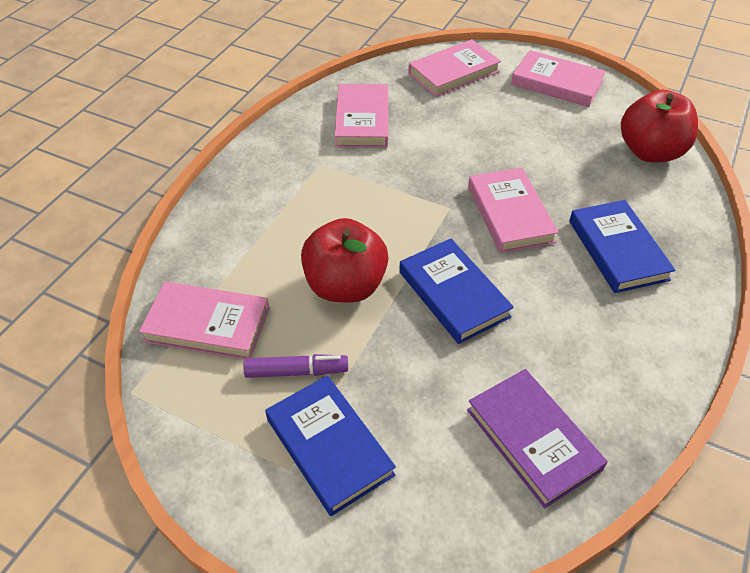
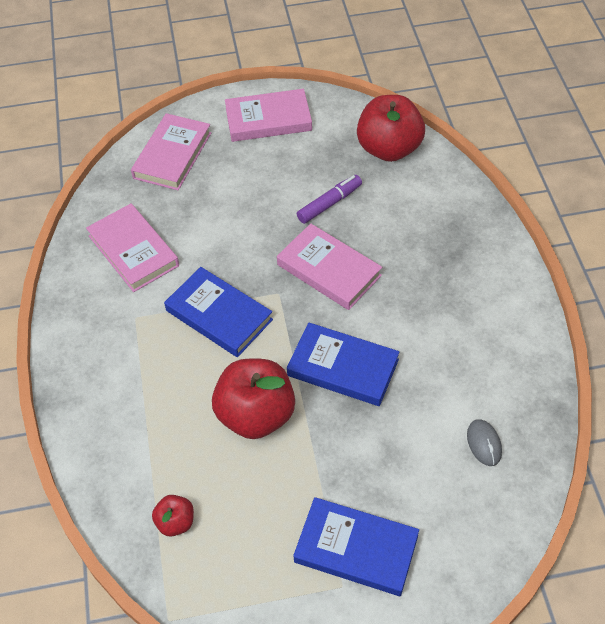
camera: 35 degrees left, 5 degrees up
pink book [139,282,269,359] -> red apple [152,495,194,537]
purple marker [243,354,348,378] -> purple marker moved to [297,175,362,224]
purple book [467,369,608,508] -> grey mouse [467,419,502,466]
blue book [569,200,676,293] -> blue book moved to [164,267,273,357]

